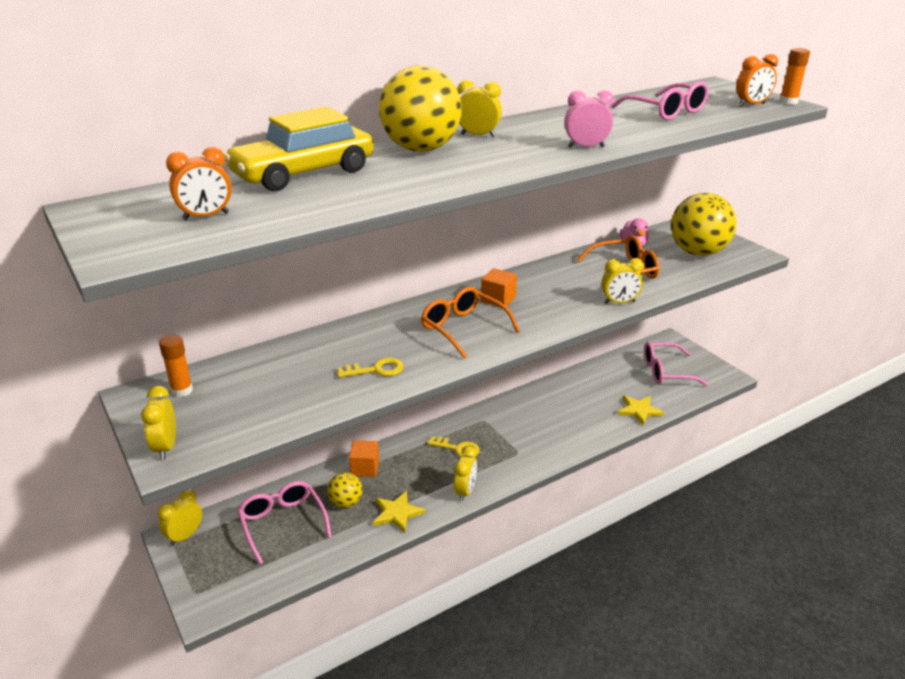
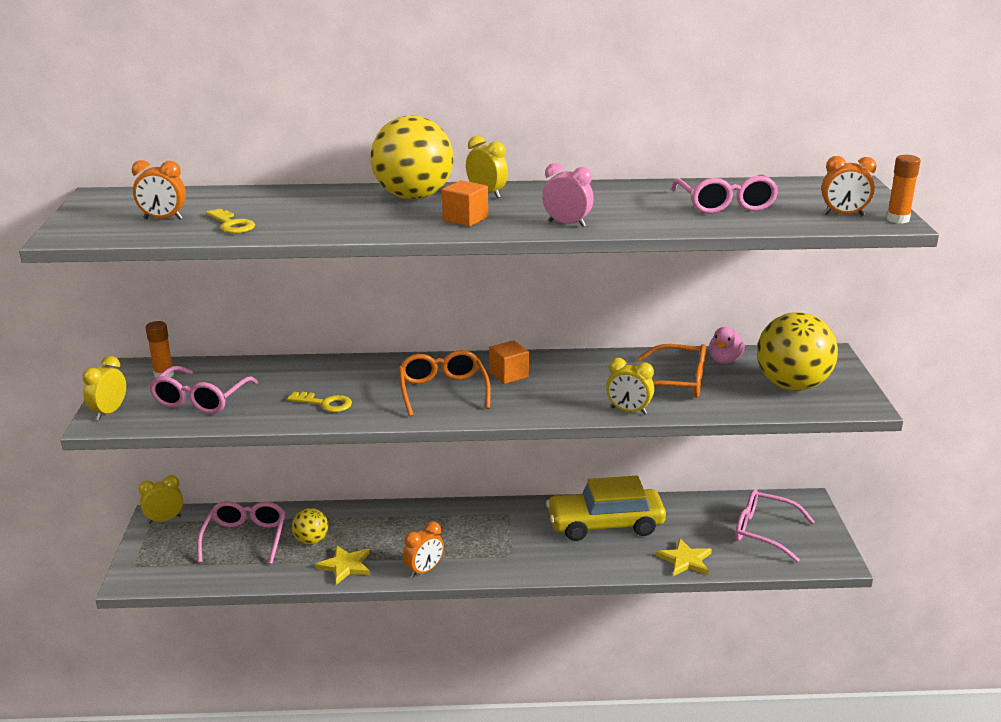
camera: 30 degrees right, 5 degrees down
yellow car [224,106,374,191] -> yellow car moved to [546,476,666,541]
orange cube [349,440,379,477] -> orange cube moved to [442,180,488,227]
yellow key [428,436,480,457] -> yellow key moved to [206,209,255,234]
yellow clock [454,446,477,501] -> orange clock [403,521,444,578]
none -> pink glasses [149,366,258,414]

